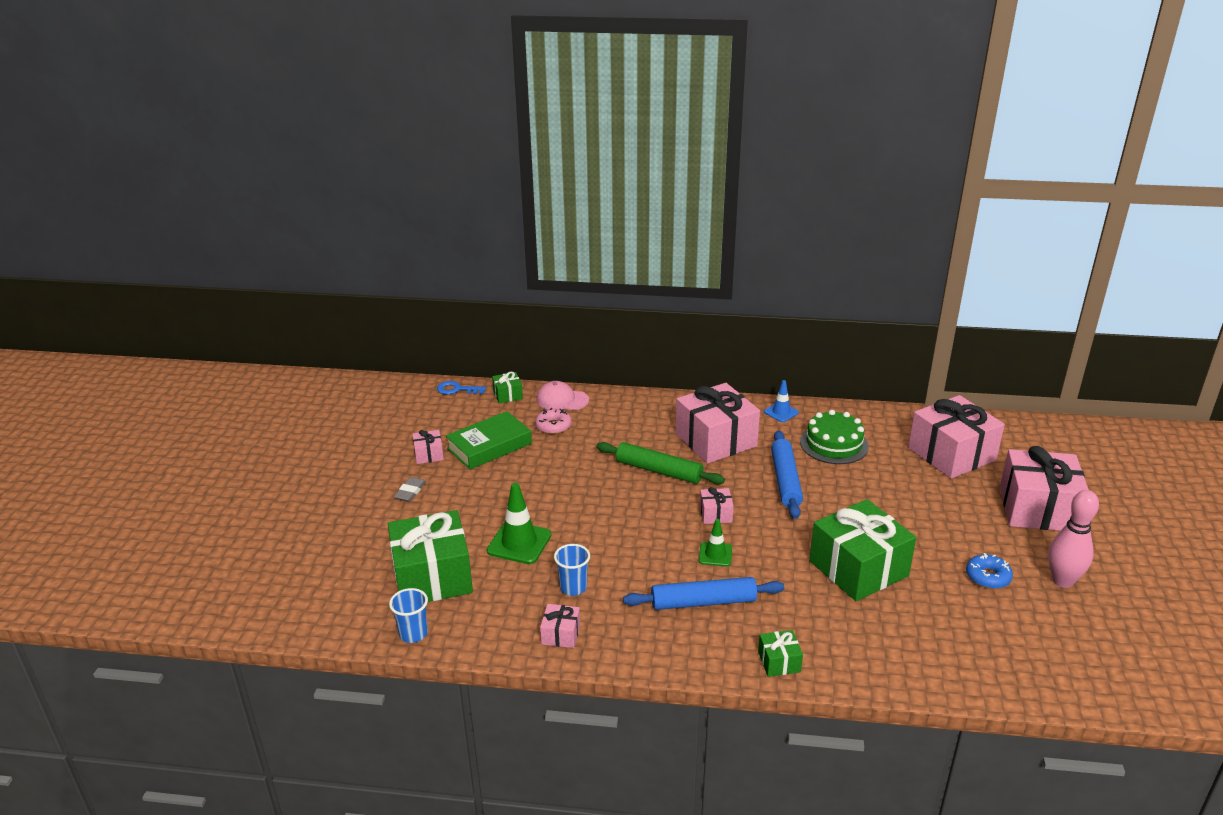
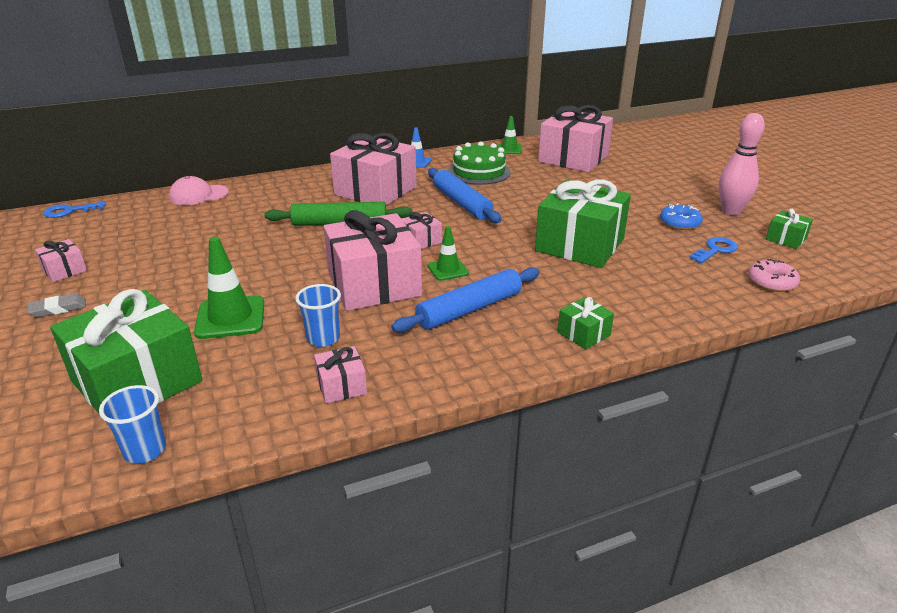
camera: 30 degrees left, 0 degrees up
grey eraser [394,477,426,502] -> grey eraser turned 75 degrees clockwise [27,293,86,318]
green book [446,411,532,470] -> none
green gift [492,372,523,404] -> green gift moved to [766,209,813,249]
pink donut [535,408,572,434] -> pink donut moved to [748,259,800,292]
pink gift [1000,446,1089,531] -> pink gift moved to [323,210,422,311]
none -> green traffic cone [497,116,522,154]
none -> blue key [689,237,738,263]

